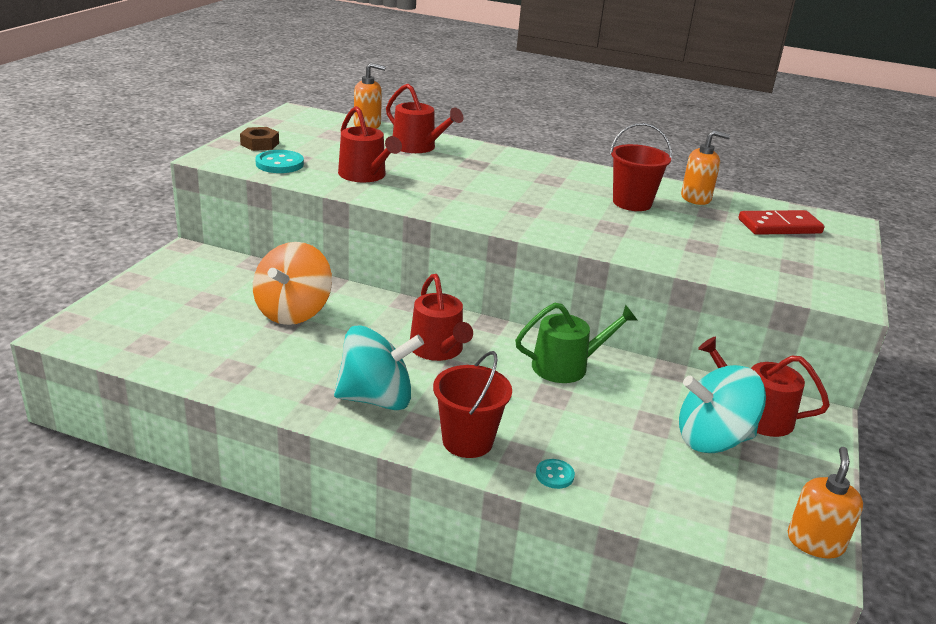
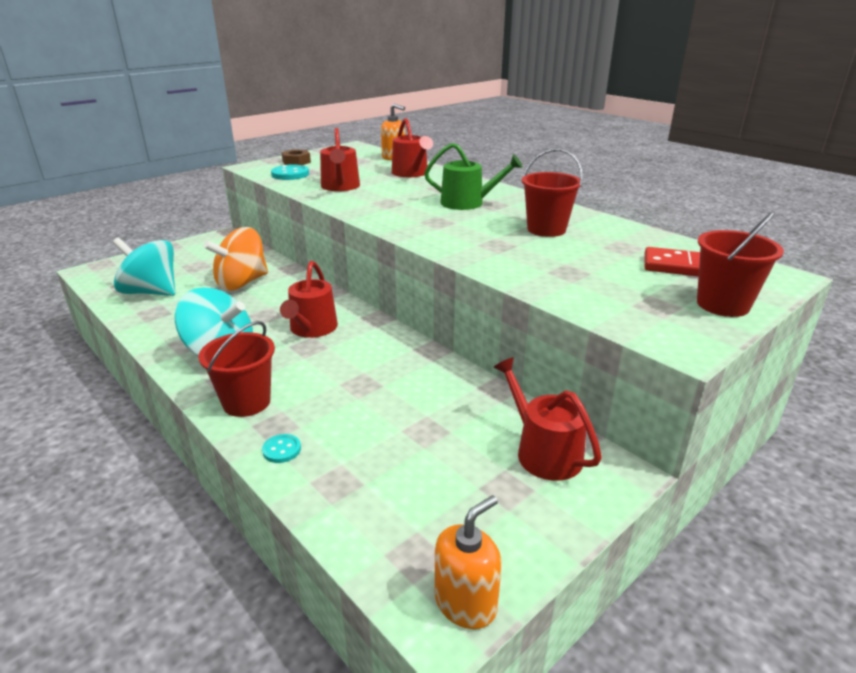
camera: 30 degrees right, 0 degrees up
green watering can [515,303,638,383] -> green watering can moved to [424,143,523,210]
turquoise spinning top [679,365,766,453] -> turquoise spinning top moved to [112,237,175,296]
orange soap dispenser [681,130,730,205] -> none
none -> red bucket [697,211,784,317]

